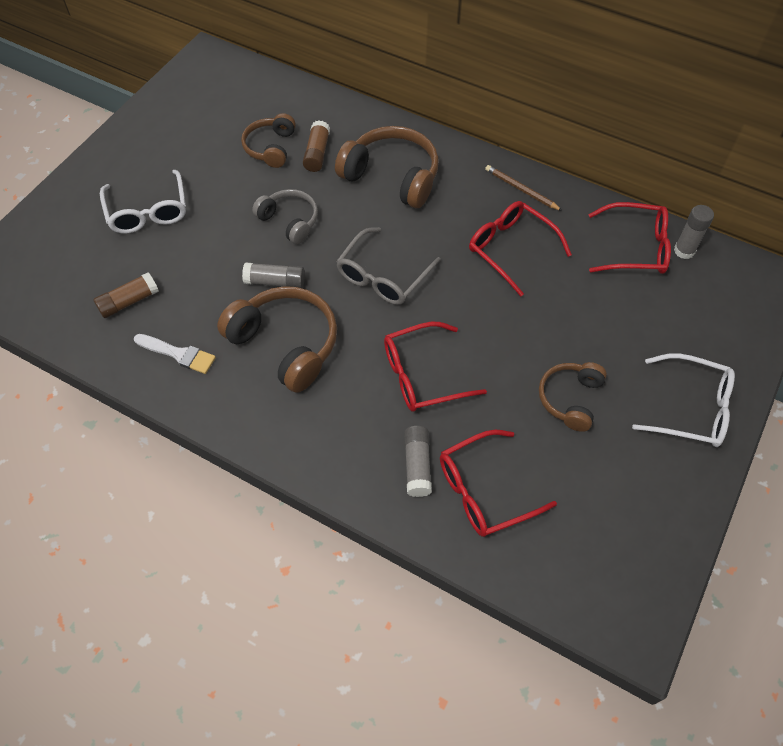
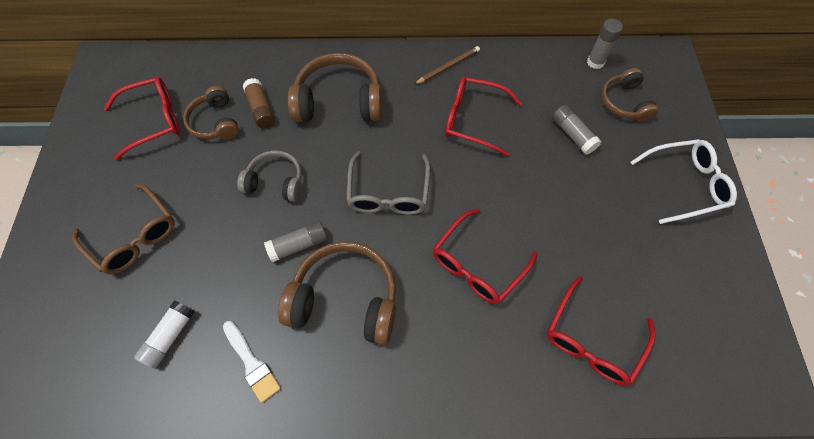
camera: 30 degrees left, 5 degrees up
brown glue stick [93,272,159,318] -> white glue stick [134,300,195,369]
white glasses [100,170,186,234] -> brown glasses [72,183,175,274]
white brush [134,334,216,374] -> white brush turned 60 degrees clockwise [223,321,281,403]
grey glue stick [404,426,432,497] -> grey glue stick moved to [552,105,601,155]
brown pencil [485,165,562,211] -> brown pencil turned 135 degrees clockwise [414,46,480,85]
brown headphones [539,362,607,432] -> brown headphones moved to [601,68,659,122]
red glasses [588,202,671,274] -> red glasses moved to [104,77,180,160]

